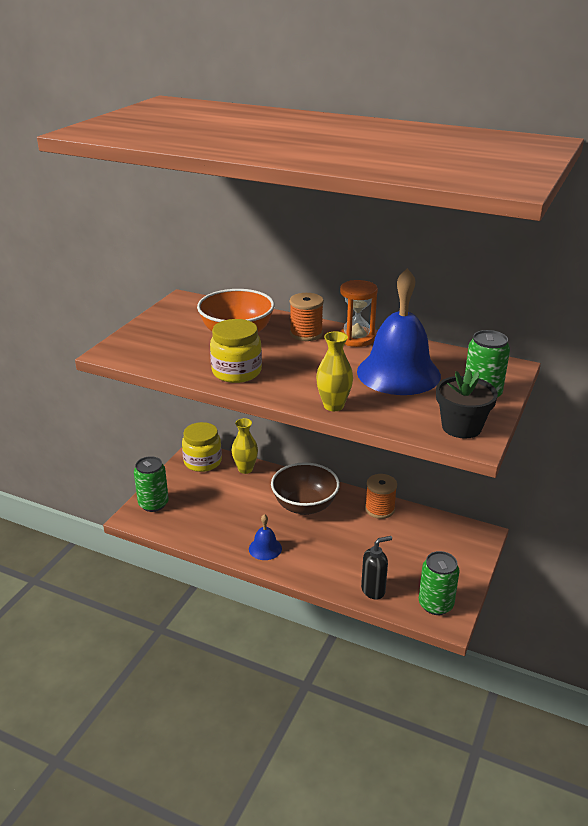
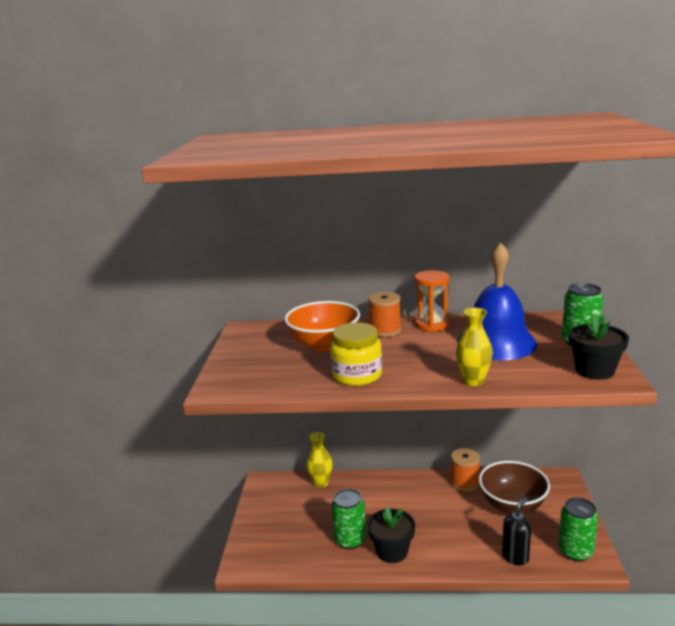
camera: 20 degrees left, 10 degrees down
green can [134,456,169,512] -> green can moved to [331,489,366,549]
yellow jar [182,422,222,472] -> none
blue bell [249,514,282,560] -> black flower pot [367,506,415,563]
brown bowl [271,462,340,515] -> brown bowl moved to [479,461,550,514]

